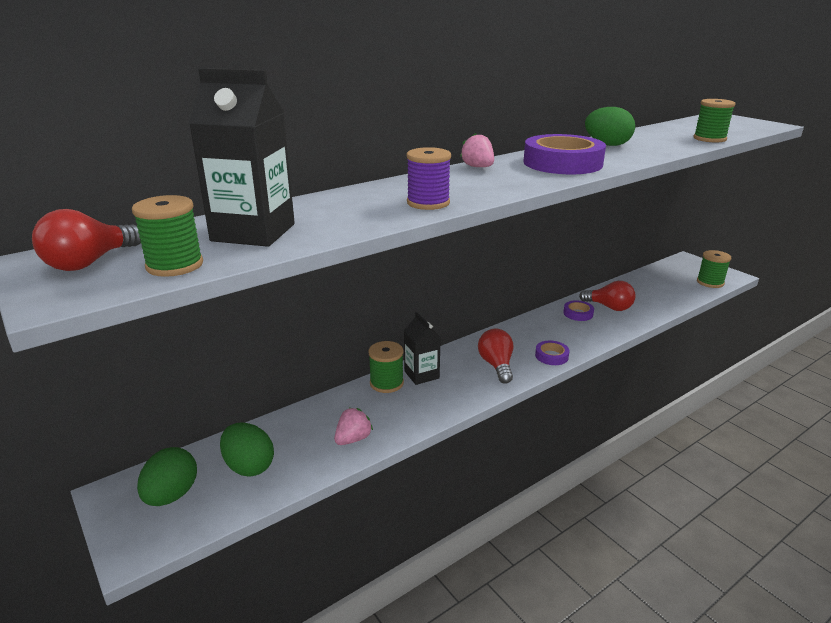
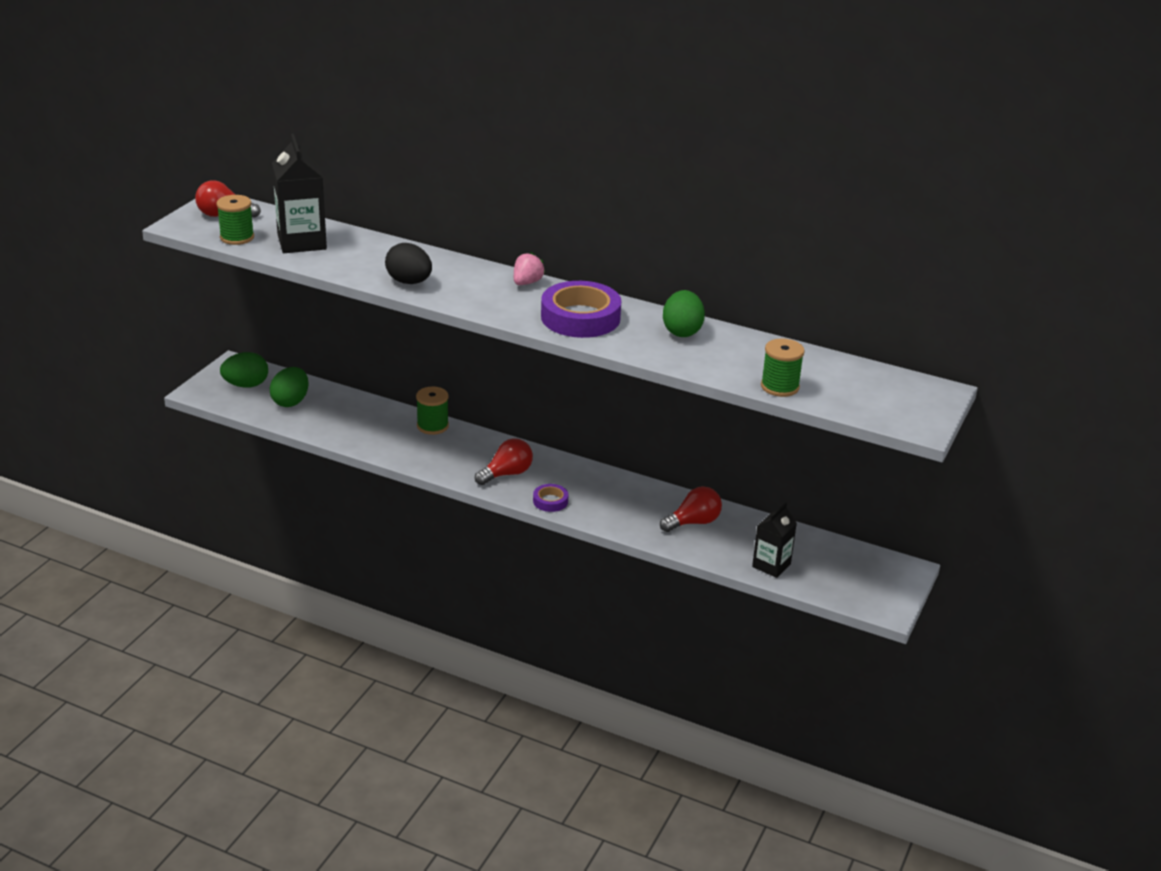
camera: 60 degrees right, 5 degrees up
pink strawberry [334,408,373,445] -> none
black carton [404,312,441,385] -> black carton moved to [752,502,797,578]
purple spool [407,147,451,210] -> black egg [385,243,432,284]
purple tape [563,300,594,321] -> none
red light bulb [579,281,636,311] -> red light bulb turned 120 degrees counterclockwise [660,486,722,532]
green spool [697,250,731,288] -> none

